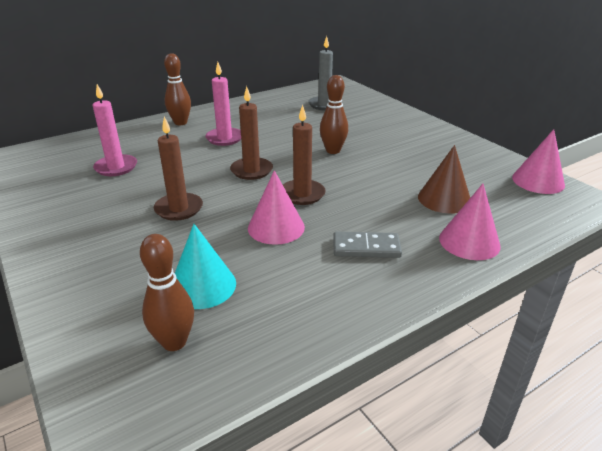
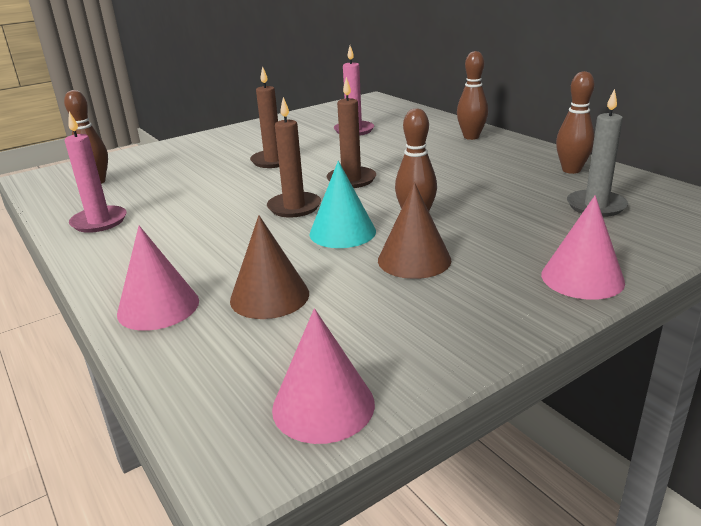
camera: 90 degrees right, 5 degrees down
turquoise cone [175,224,236,309] -> turquoise cone moved to [310,161,376,248]
pink candle [205,62,241,146] -> pink candle moved to [65,112,127,233]
pink cone [248,170,305,245] -> pink cone moved to [541,195,625,300]
grey domino [333,232,402,258] -> none
none -> brown cone [378,182,451,279]
none -> brown bowling pin [556,71,595,174]

